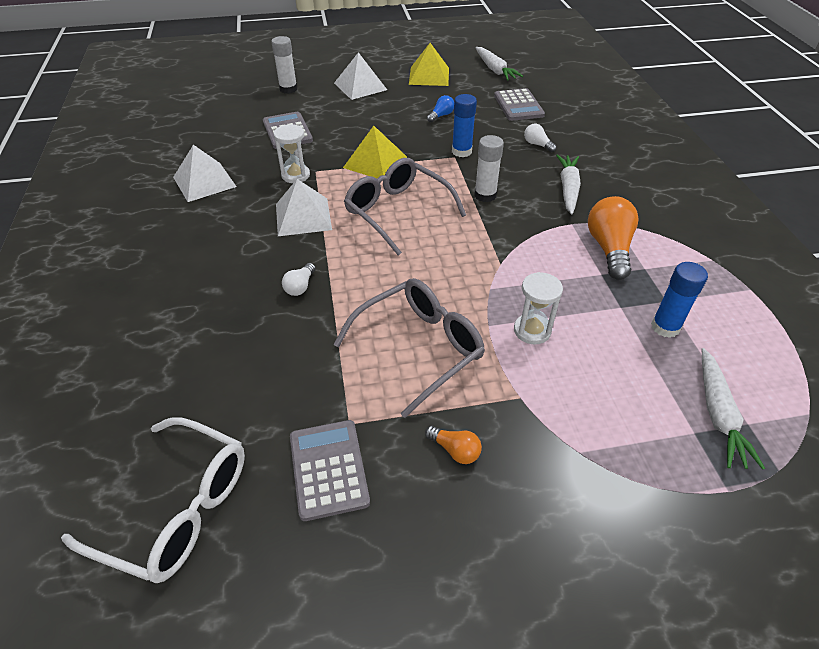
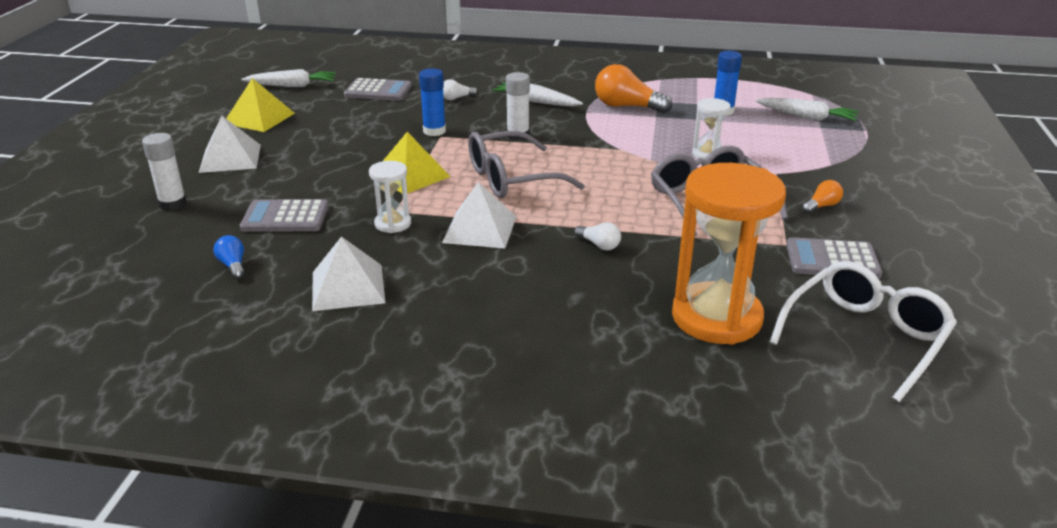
camera: 70 degrees left, 15 degrees down
blue light bulb [427,95,454,122] -> blue light bulb moved to [214,235,245,279]
none -> orange hourglass [672,163,786,345]

